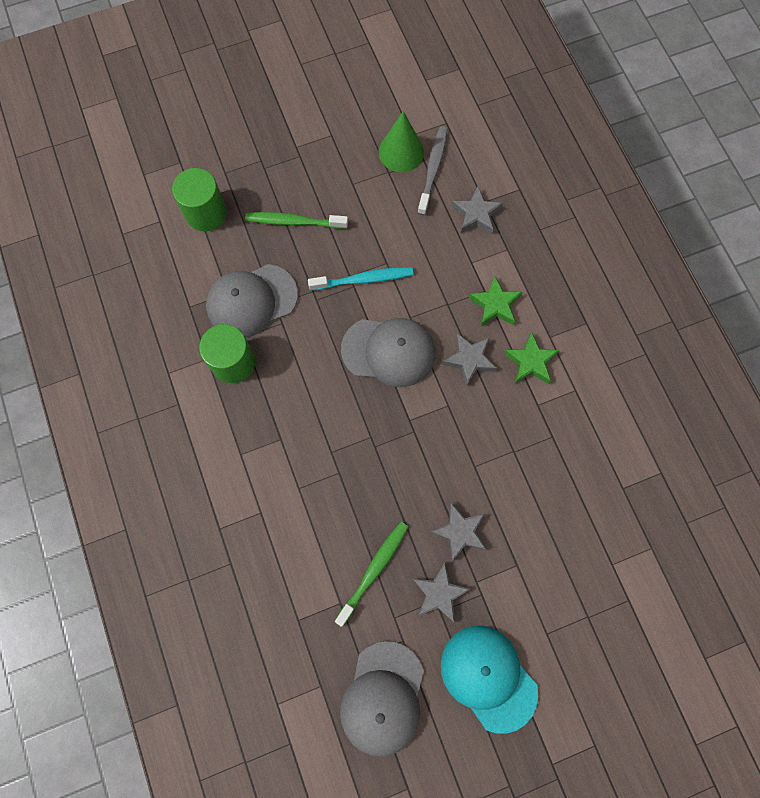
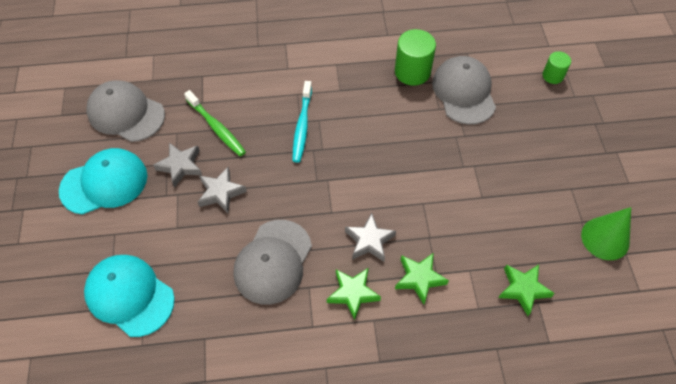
camera: 105 degrees right, 15 degrees down
green cylinder [172,168,227,231] -> green cylinder [543,51,571,84], size x0.59
green toothbrush [245,212,348,229] -> none
turquoise toothbrush [308,267,413,291] -> turquoise toothbrush moved to [292,81,312,163]
grey cap [341,318,436,387] -> grey cap moved to [233,220,312,305]
grey toothbrush [417,126,447,215] -> none
grey star [451,187,503,235] -> green star [498,264,555,316]
none -> turquoise cap [84,255,175,337]

